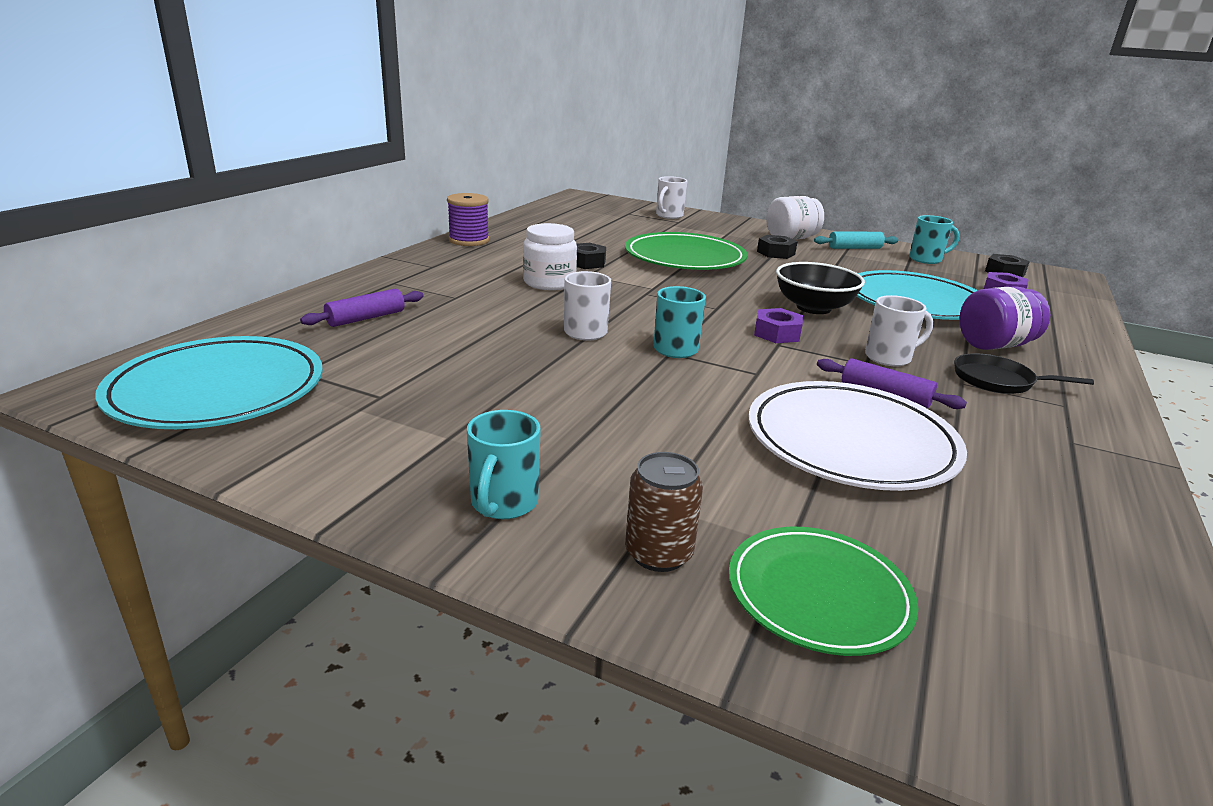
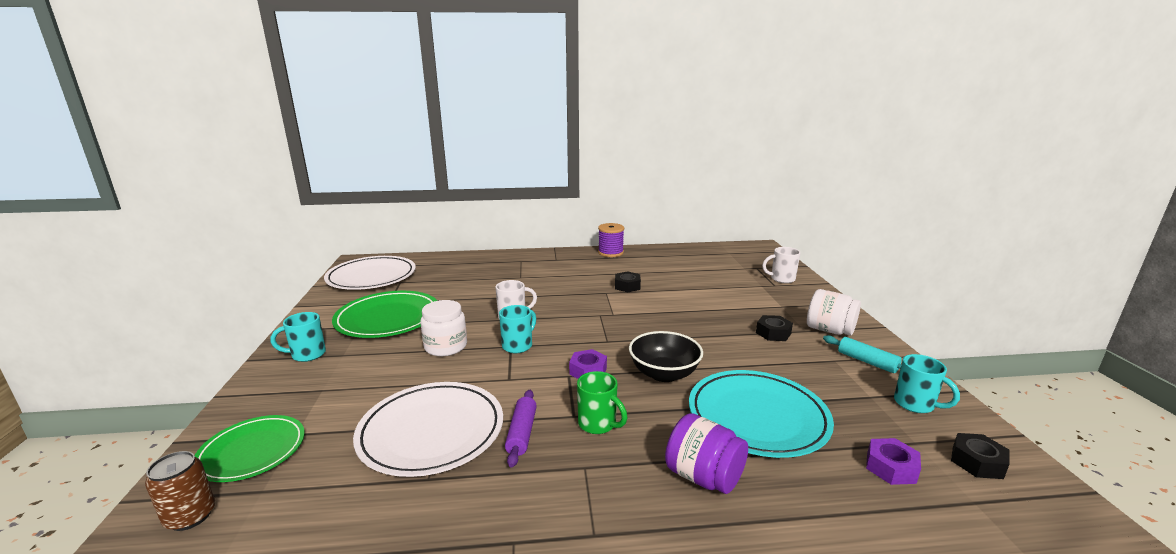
camera: 60 degrees right, 5 degrees down
turquoise plate [95,336,323,429] -> white plate [324,256,416,290]
purple rolling pin [300,289,423,327] -> none
white jar [523,223,577,290] -> white jar moved to [420,300,467,356]
green plate [625,232,748,270] -> green plate moved to [332,291,437,338]
brown can [625,452,703,572] -> brown can moved to [145,451,215,531]
white mug [865,295,933,366] -> green mug [577,371,627,434]
black pan [954,353,1094,394] -> none

